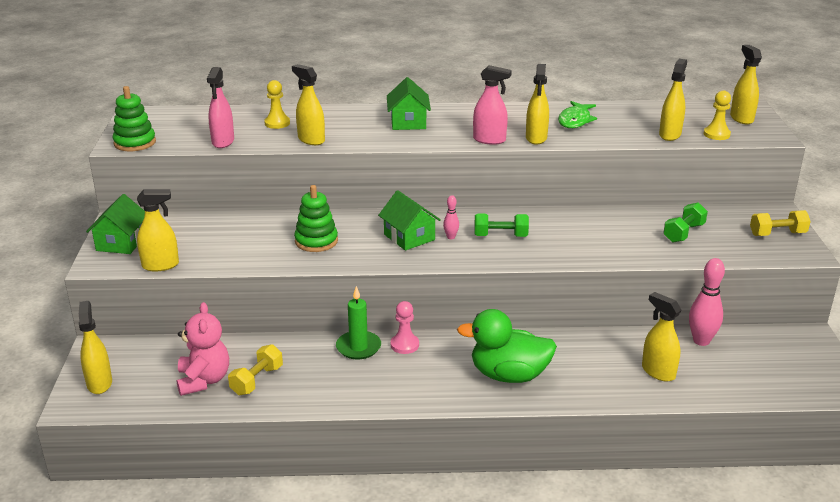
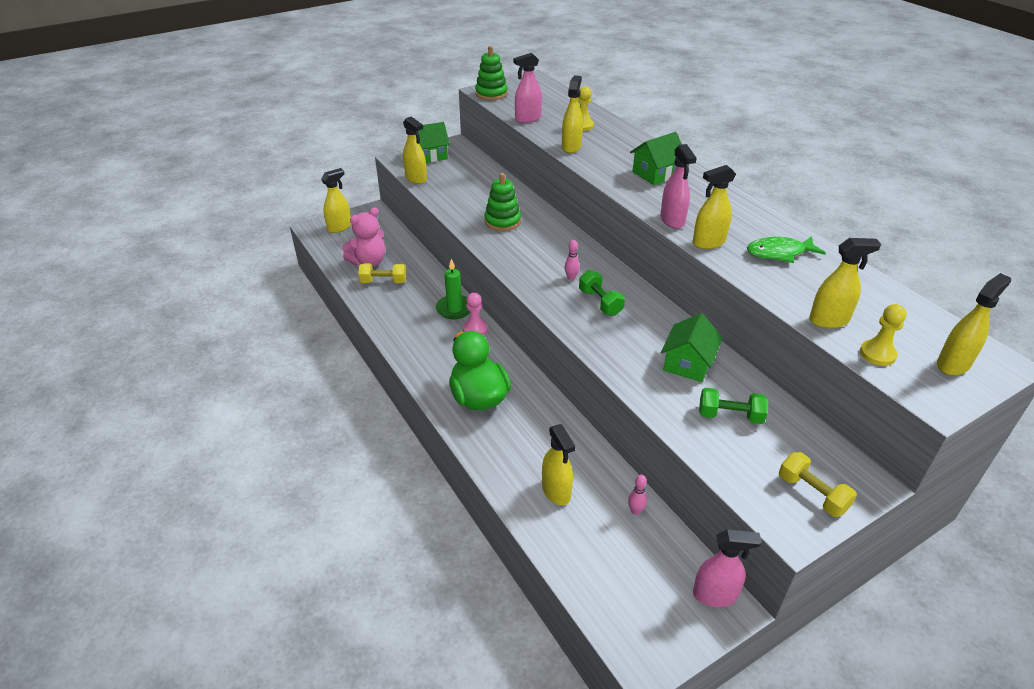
camera: 60 degrees right, 10 degrees up
green house [378,190,441,251] -> green house moved to [661,313,723,382]
yellow spray bottle [642,292,682,382] -> yellow spray bottle turned 135 degrees clockwise [542,424,576,505]
pink bowling pin [689,258,725,346] -> pink bowling pin [628,475,647,515], size x0.51
none -> pink spray bottle [693,529,762,607]

